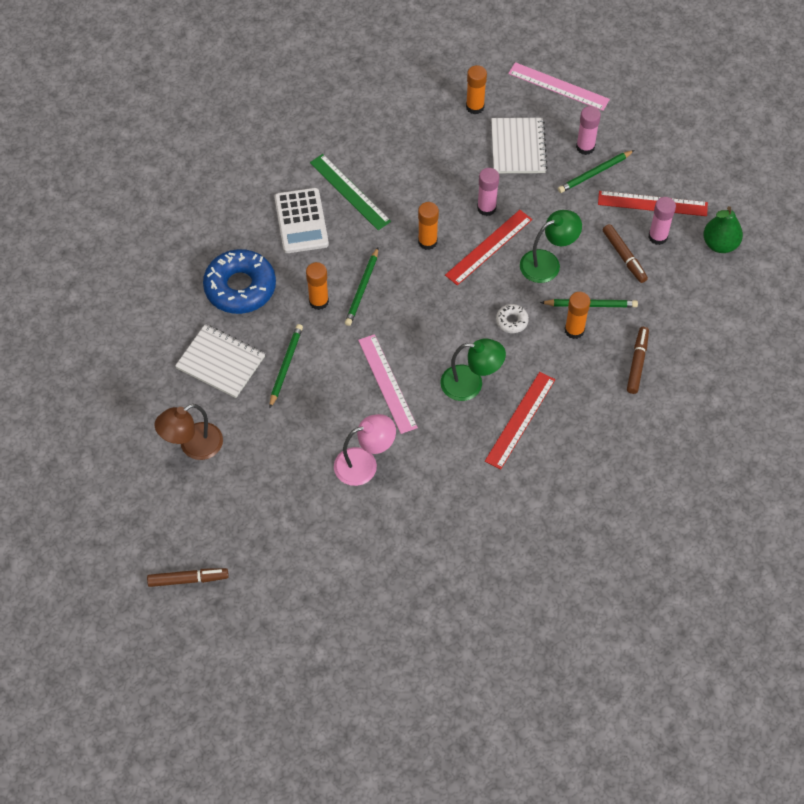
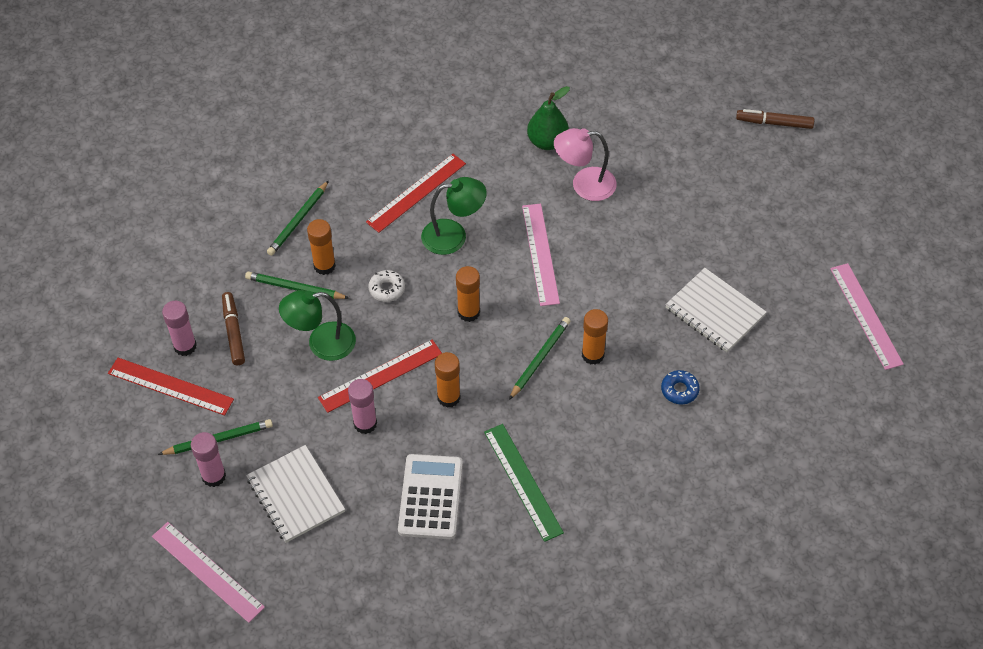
camera: 165 degrees left, 5 degrees down
brown lamp [155,404,223,460] -> none
blue donut [203,249,276,314] -> blue donut [661,370,700,405], size x0.45
green pencil [269,324,303,408] -> green pencil moved to [267,180,329,256]
white calculator [274,188,329,253] -> white calculator moved to [398,454,463,539]
green lamp [441,339,506,401] -> green lamp turned 150 degrees clockwise [421,177,487,255]
orange glue stick [466,65,487,115] -> orange glue stick moved to [456,266,480,322]
white notebook [491,118,548,173] -> white notebook turned 45 degrees counterclockwise [246,445,345,543]
brown marker [627,327,649,394] -> none
green pear [703,206,743,253] -> green pear moved to [527,86,570,150]
none -> pink ruler [830,263,904,370]

